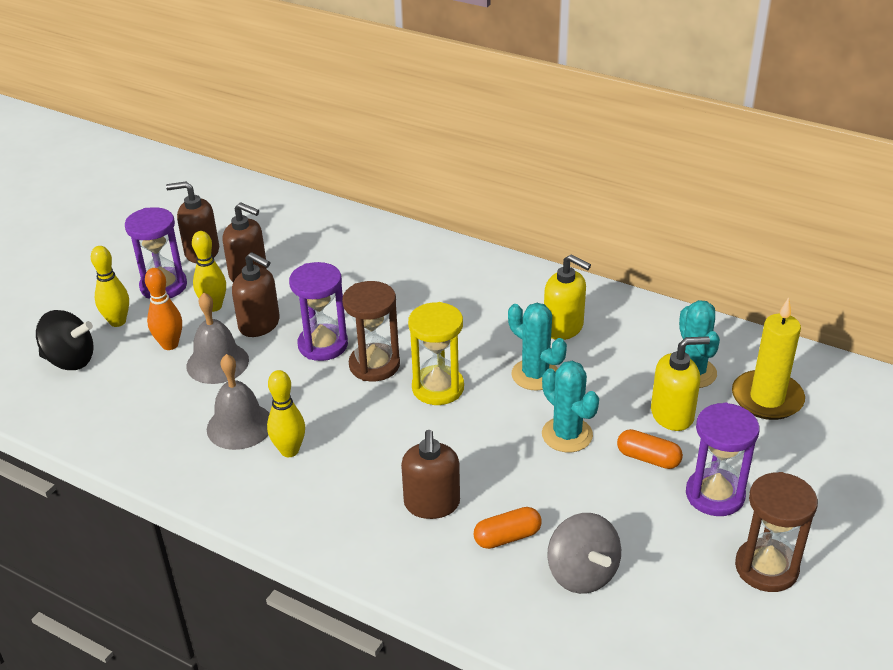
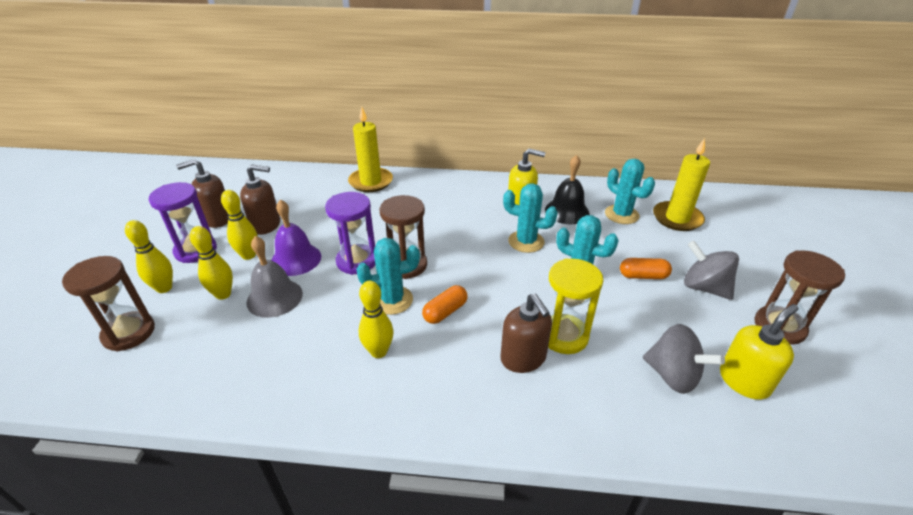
camera: 25 degrees left, 0 degrees up
black spinning top [36,310,94,370] -> brown hourglass [62,256,155,352]
orange bowling pin [145,268,182,350] -> yellow bowling pin [190,226,233,300]
grey bell [207,354,270,450] -> none
brown soap dispenser [232,252,280,337] -> purple bell [271,199,321,276]
yellow hourglass [408,302,464,405] -> yellow hourglass moved to [548,259,603,354]
orange capsule [474,507,542,549] -> orange capsule moved to [422,285,468,324]
yellow soap dispenser [651,337,710,431] -> yellow soap dispenser moved to [720,304,799,400]
purple hourglass [686,402,760,516] -> grey spinning top [684,241,739,300]
none -> yellow candle [348,106,393,192]
none -> turquoise cactus [356,238,420,315]
none -> black bell [545,155,590,224]

